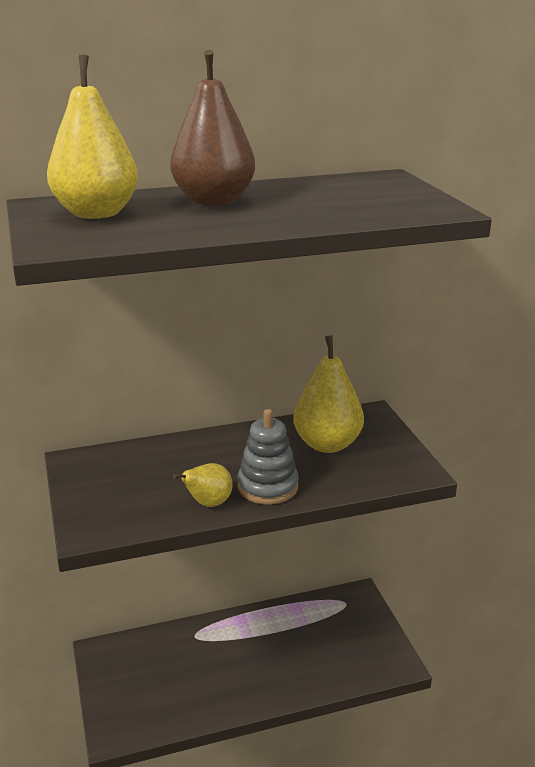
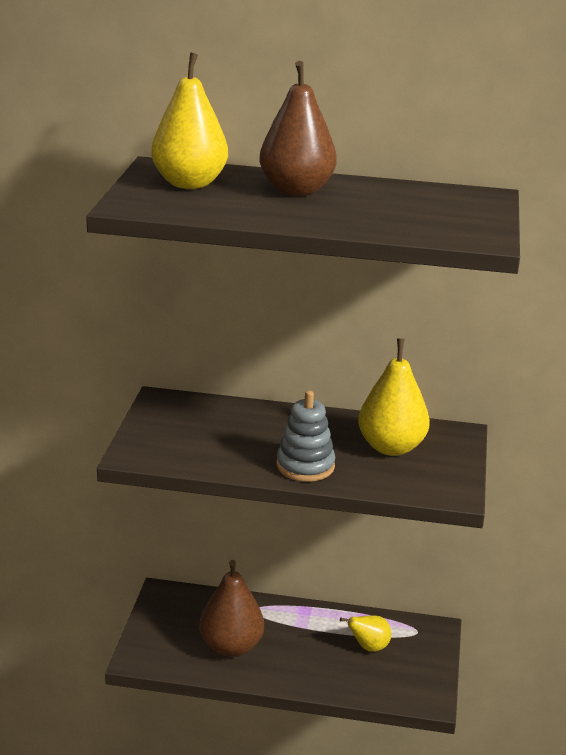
camera: 25 degrees right, 0 degrees up
yellow pear [173,463,233,507] -> yellow pear moved to [340,615,391,652]
none -> brown pear [200,560,264,657]

